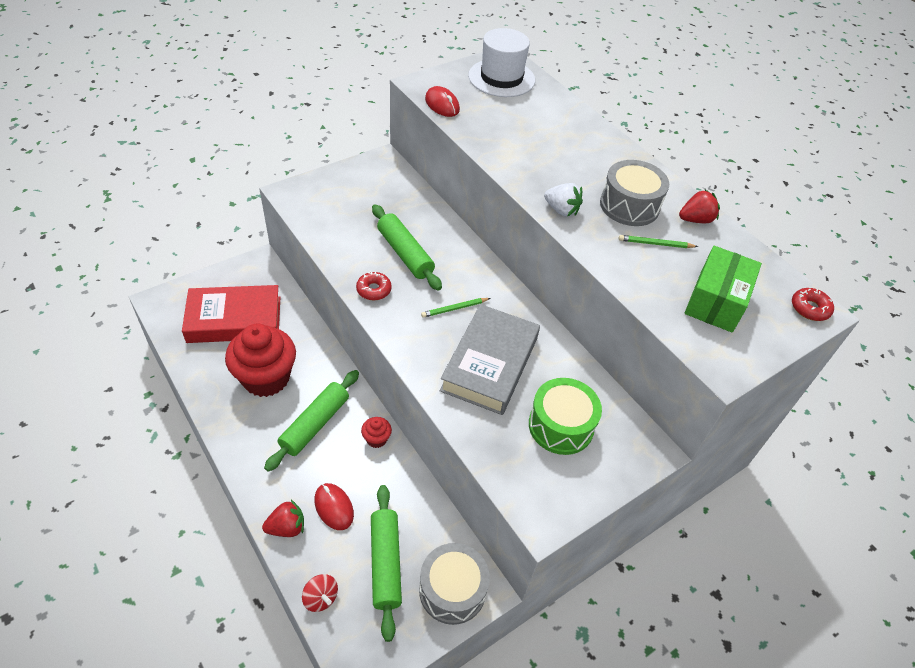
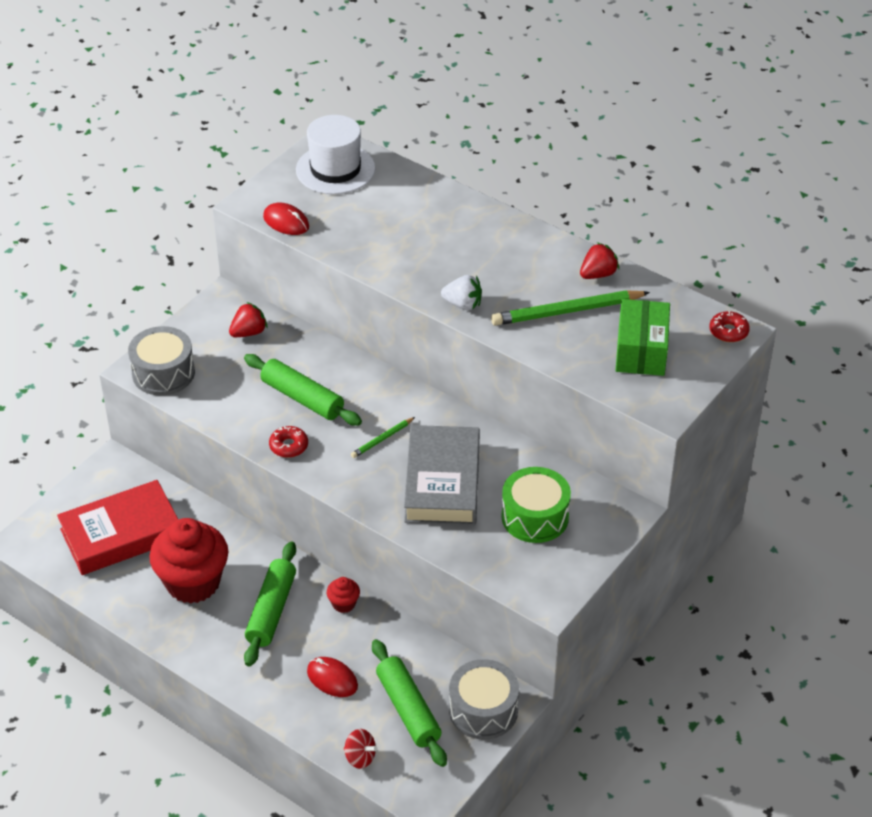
camera: 15 degrees left, 5 degrees down
red strawberry [262,500,304,537] -> red strawberry moved to [229,302,267,337]
grey drum [600,160,669,226] -> grey drum moved to [128,326,195,395]
green pencil [619,235,698,248] -> green pencil [491,290,650,326], size x2.00

